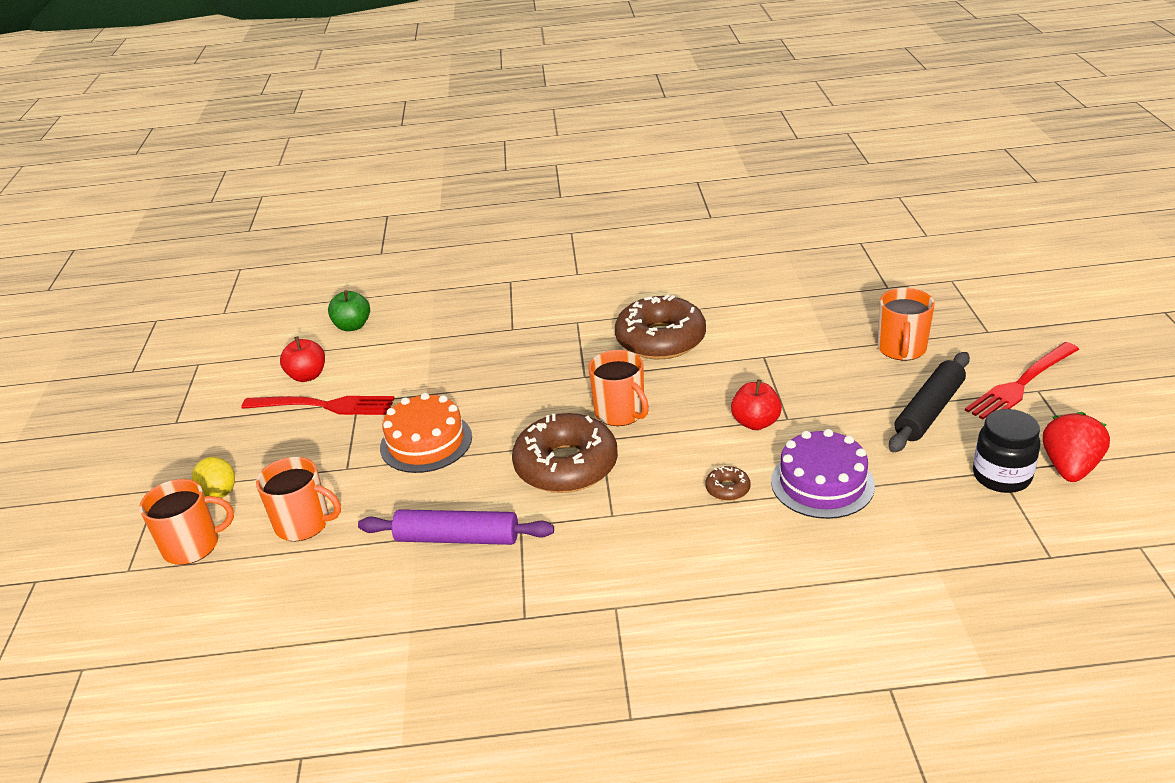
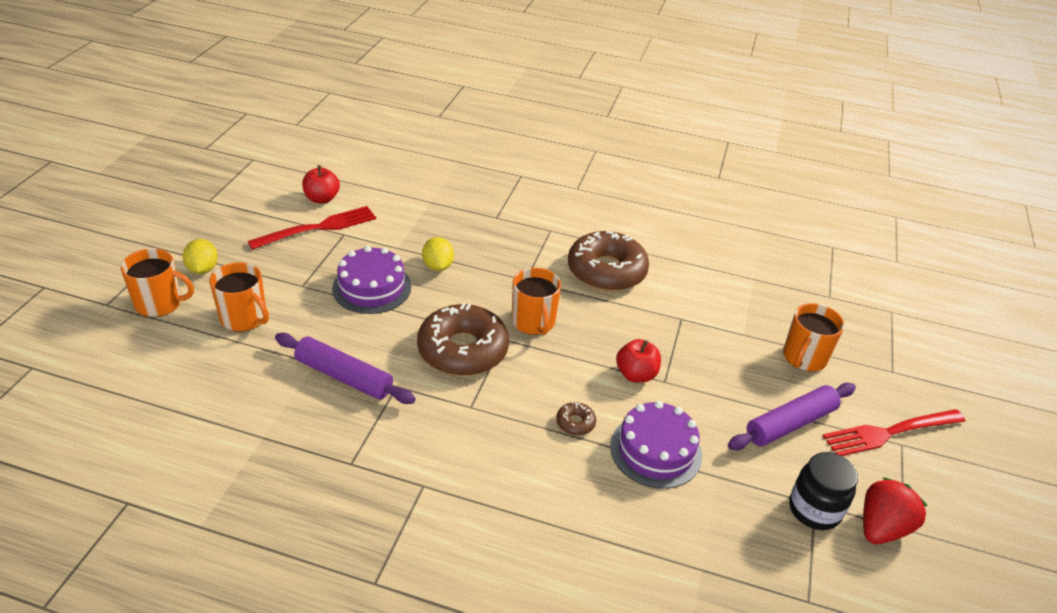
camera: 15 degrees right, 5 degrees up
red fork [242,396,395,415] -> red fork turned 60 degrees counterclockwise [248,206,376,250]
green apple [328,290,370,331] -> none
orange cake [380,393,472,473] -> purple cake [332,246,411,314]
black rolling pin [889,352,970,453] -> purple rolling pin [728,383,856,450]
none -> yellow lemon [422,237,454,271]

